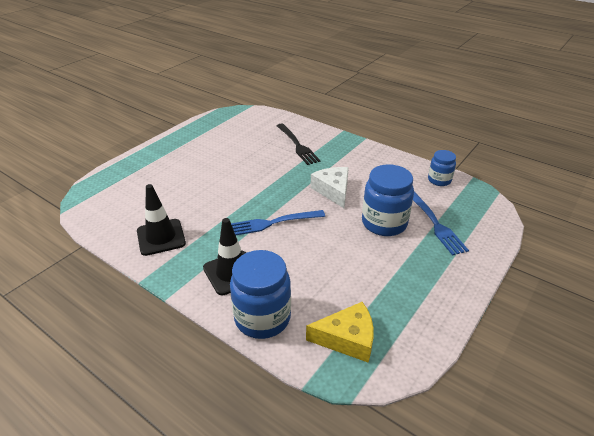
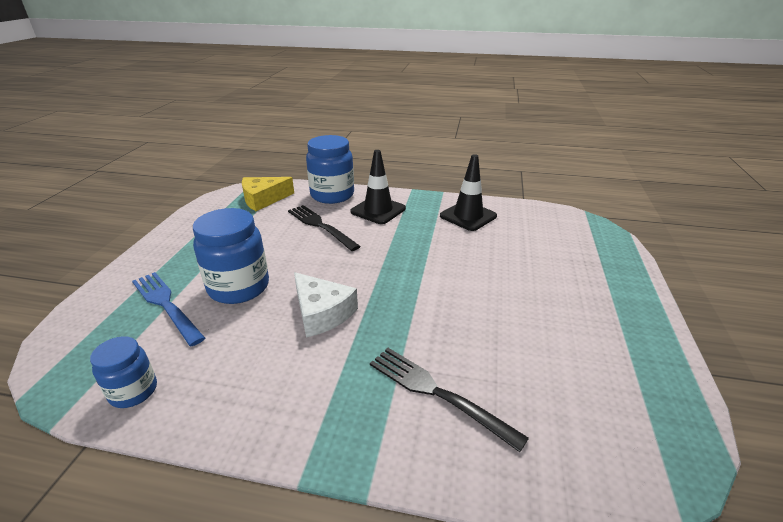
camera: 155 degrees right, 5 degrees down
blue fork [231,210,325,235] -> none
none -> black fork [288,205,361,251]

